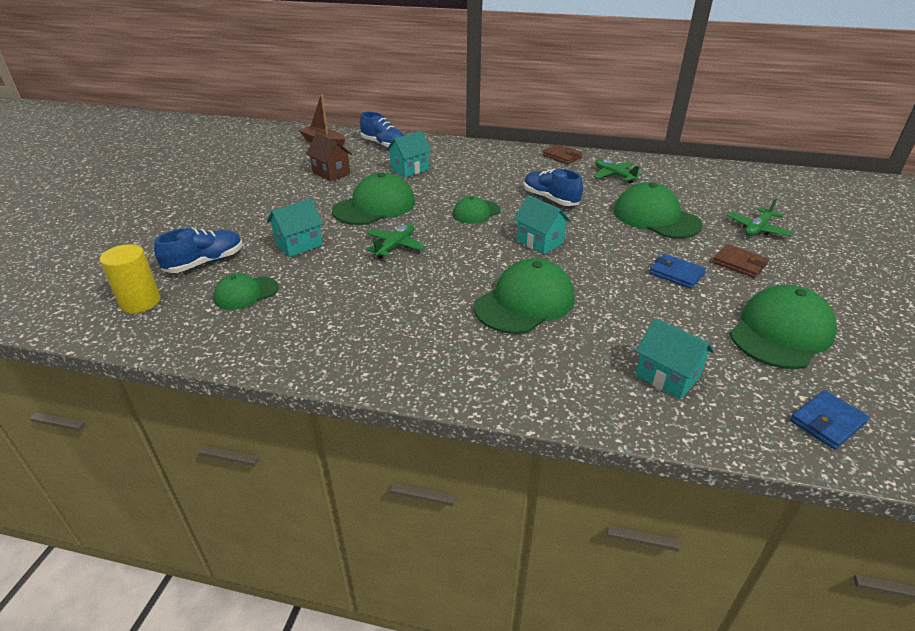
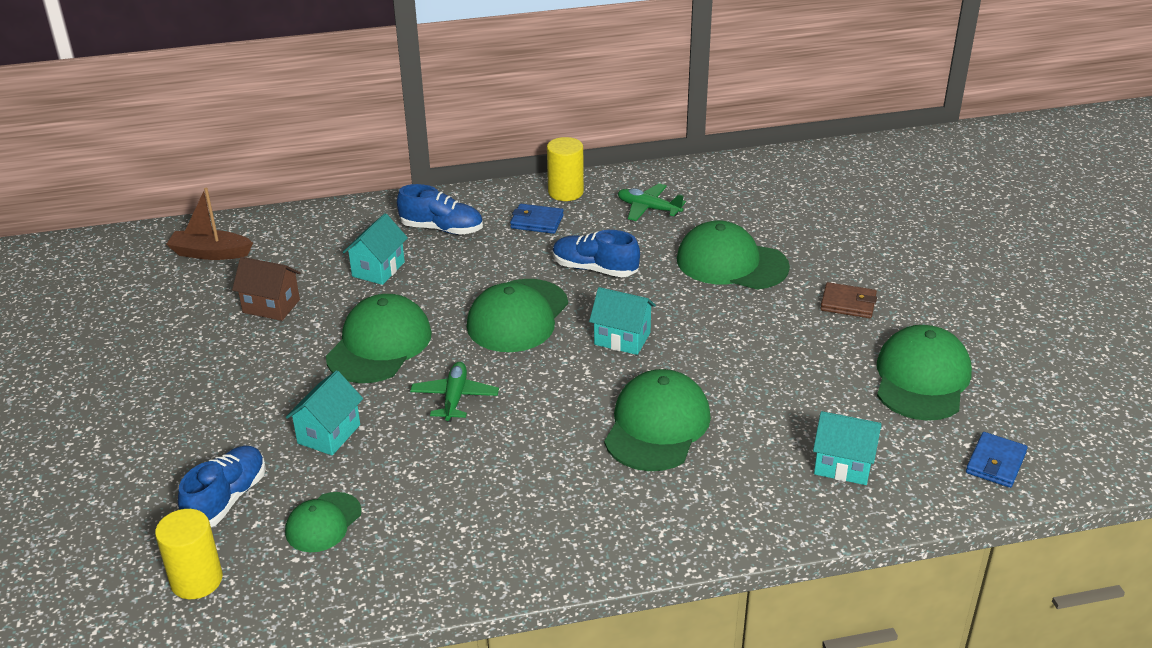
camera: 25 degrees left, 0 degrees up
blue shoe [360,112,404,148] -> blue shoe moved to [397,184,483,235]
green cap [453,196,501,224] -> green cap [467,279,568,352], size x1.72
brown wallet [542,144,583,164] -> yellow cylinder [547,137,584,201]
blue wallet [649,254,706,289] -> blue wallet moved to [510,204,564,234]
green plane [727,198,793,236] -> none

